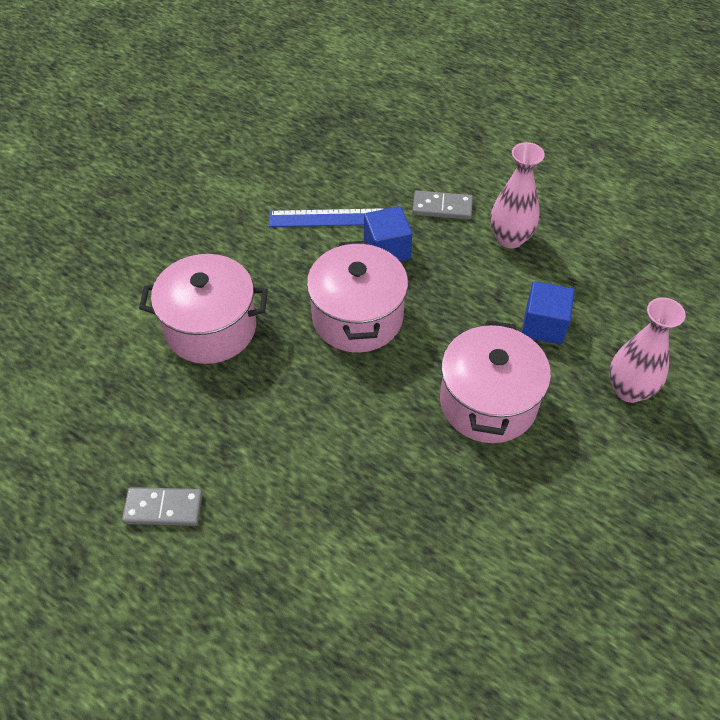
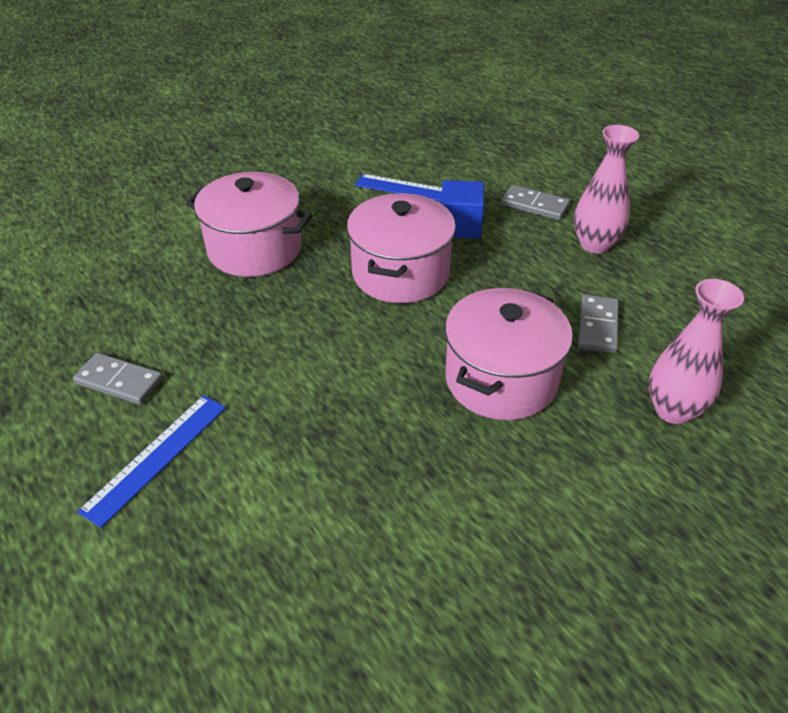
camera: 20 degrees right, 10 degrees down
blue cube [522,281,575,345] -> grey domino [578,294,619,353]
none -> blue ruler [77,395,226,528]

